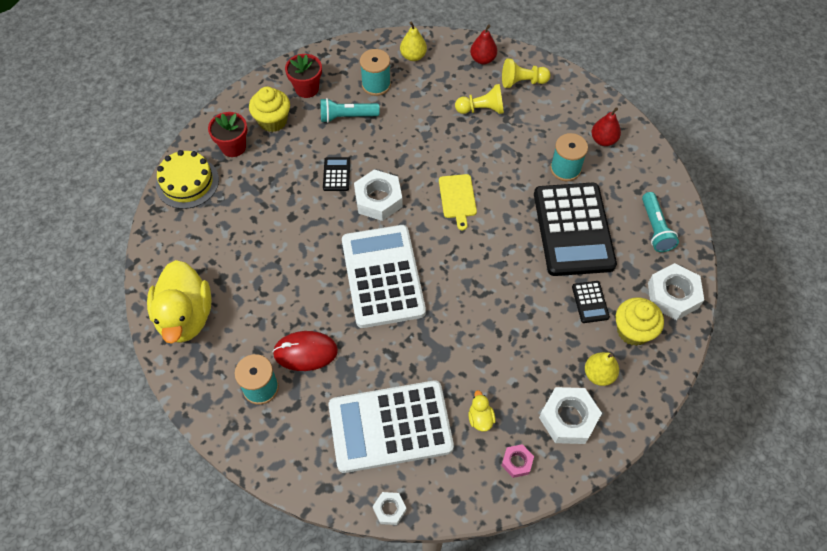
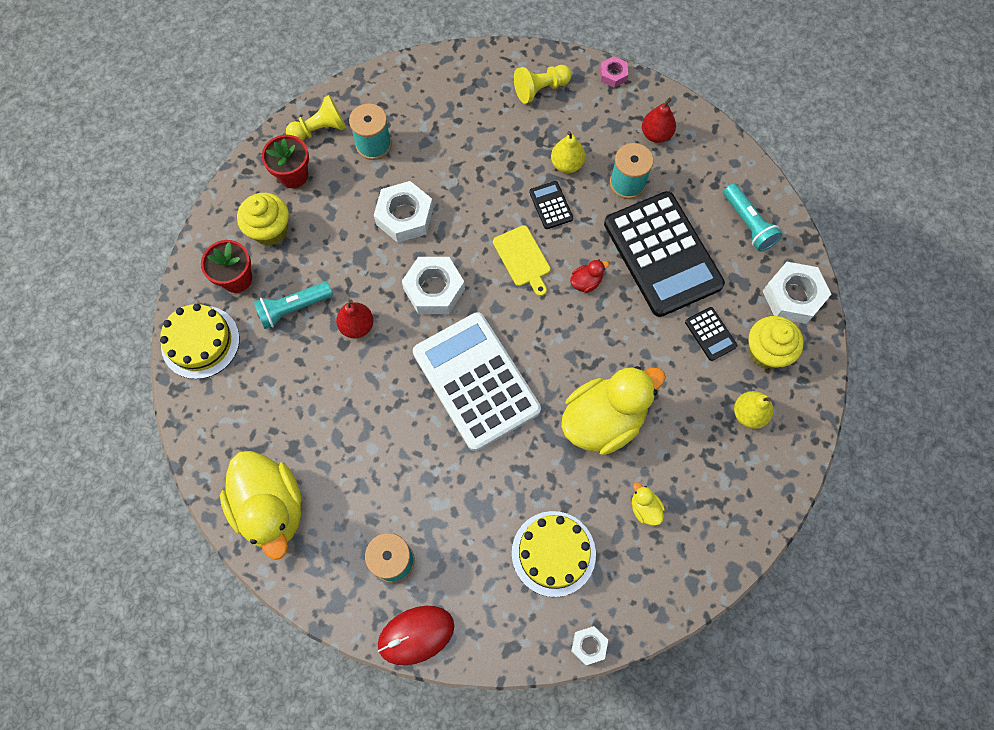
camera: 20 degrees left, 10 degrees up
red mouse [272,331,338,371] -> red mouse moved to [378,606,454,665]
turquoise flashlight [320,98,380,123] -> turquoise flashlight moved to [253,282,333,329]
black calculator [323,157,350,191] -> black calculator moved to [529,181,573,229]
white calculator [329,381,454,473] -> yellow cake [512,511,596,597]
yellow pear [400,22,427,61] -> yellow pear moved to [551,131,585,173]
yellow pawn [455,84,504,114] -> yellow pawn moved to [286,95,346,141]
red pear [470,25,497,64] -> red pear moved to [336,299,374,338]
pink nut [501,444,534,478] -> pink nut moved to [600,56,628,88]
white nut [539,387,602,444] -> white nut moved to [374,181,433,243]
none -> yellow duck [561,366,666,455]
none -> red duck [570,260,609,293]

